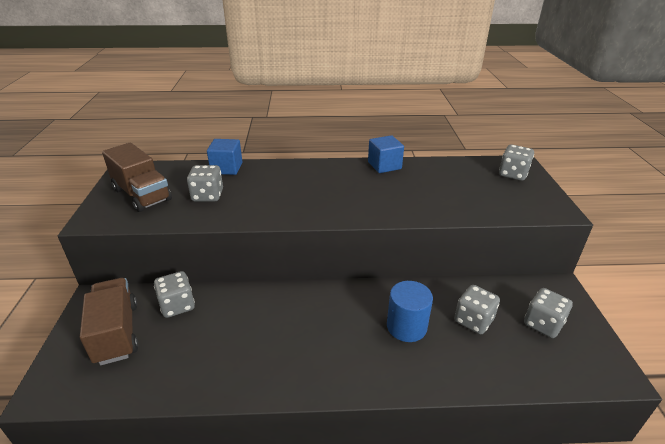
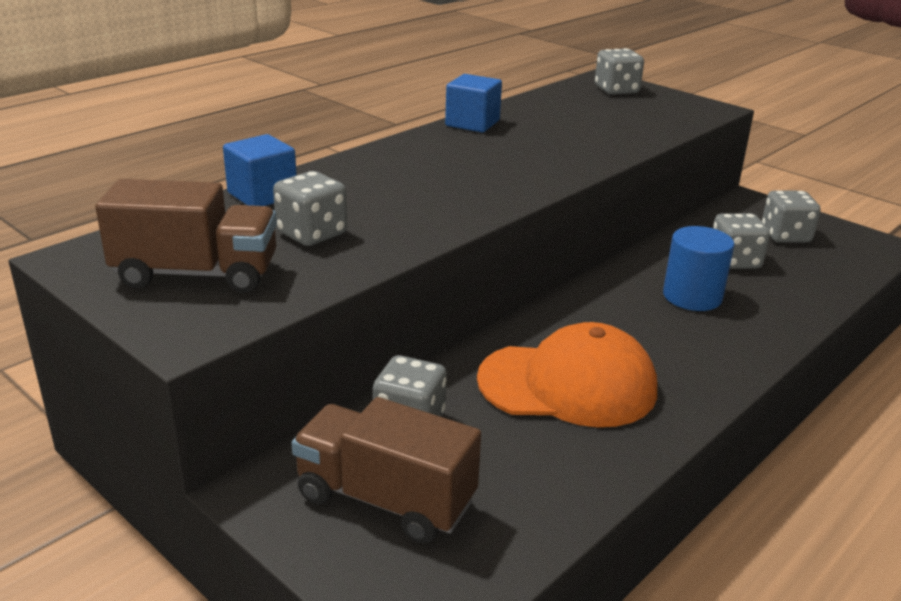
camera: 45 degrees left, 5 degrees down
none -> orange cap [477,322,657,427]

